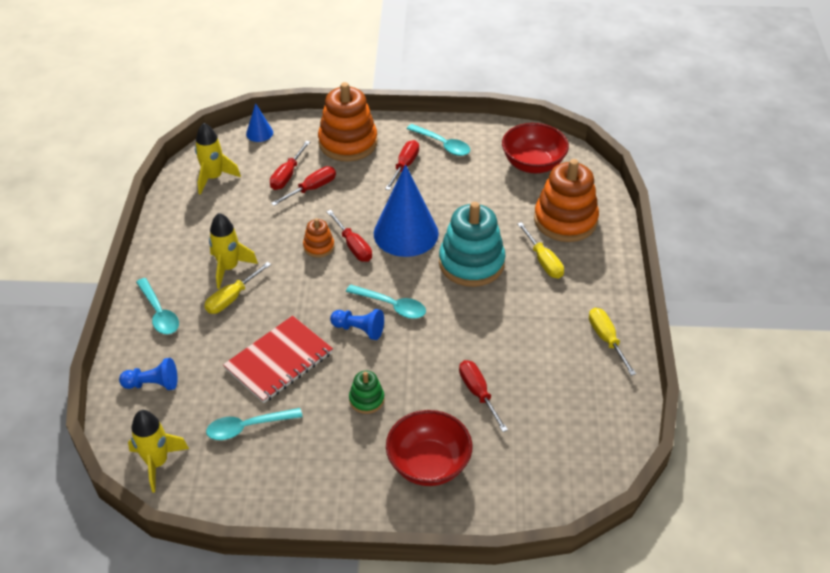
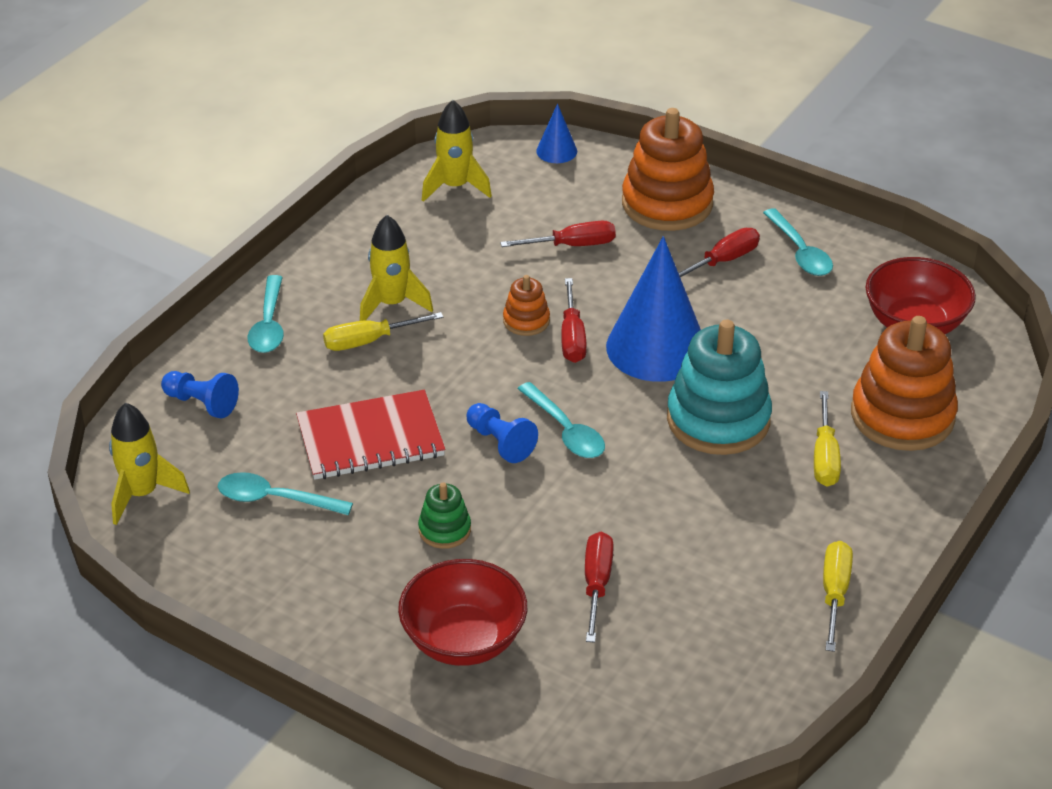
camera: 30 degrees right, 5 degrees down
red screwdriver [270,141,310,190] -> none

